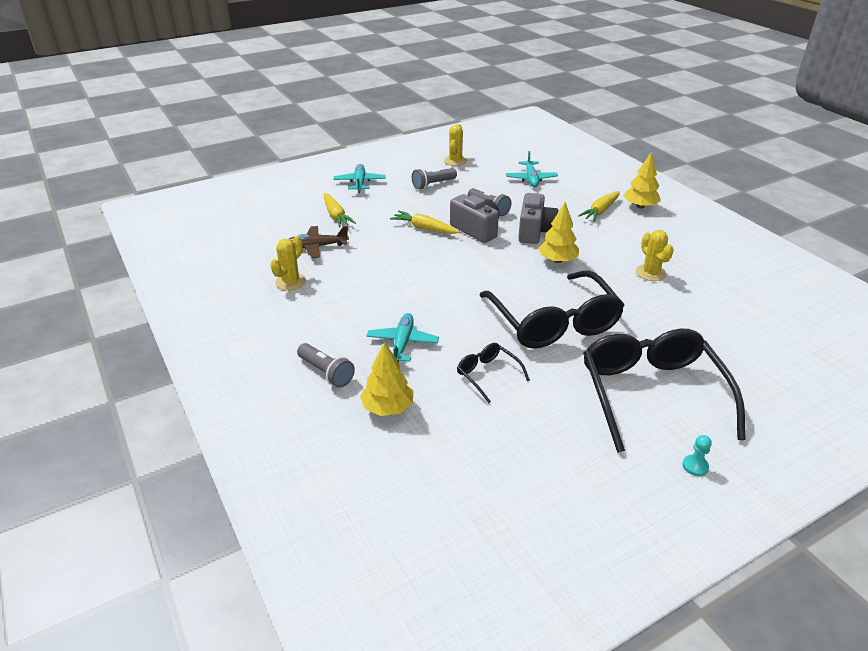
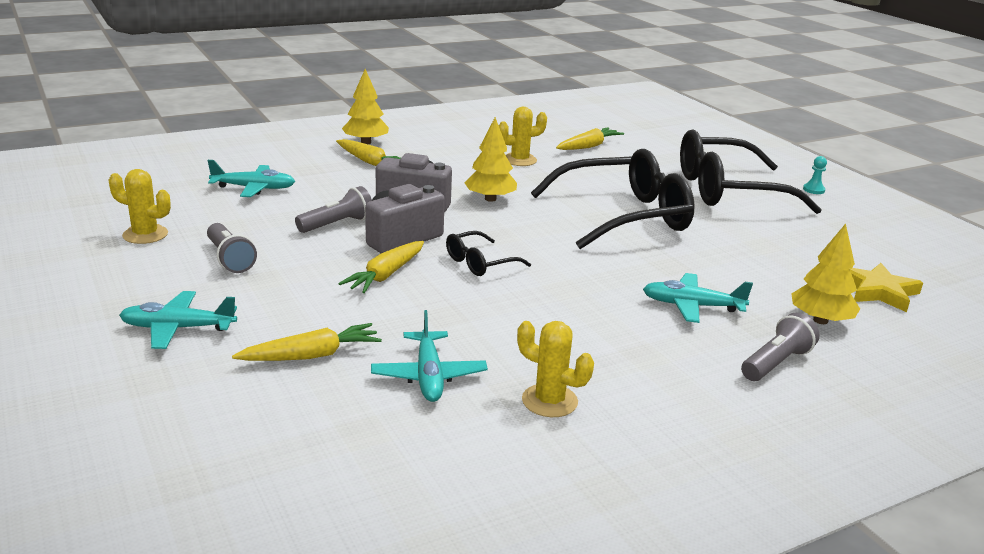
camera: 90 degrees left, 10 degrees down
brown plane [289,226,349,258] -> turquoise plane [371,310,488,402]
black glasses [457,343,530,403] -> black glasses moved to [446,231,531,276]
none -> yellow carrot [556,128,624,150]
none -> yellow star [850,263,923,312]

